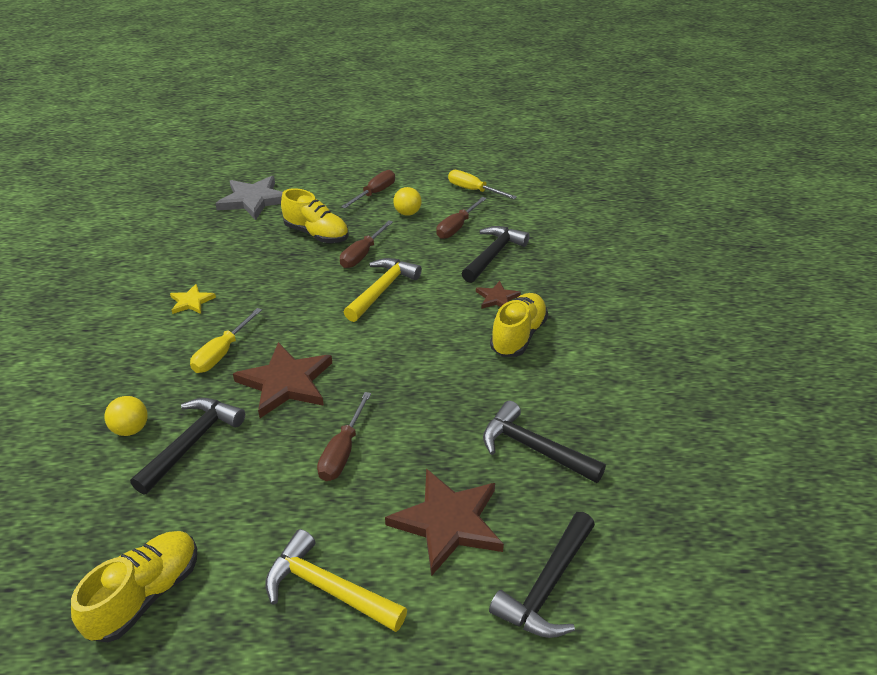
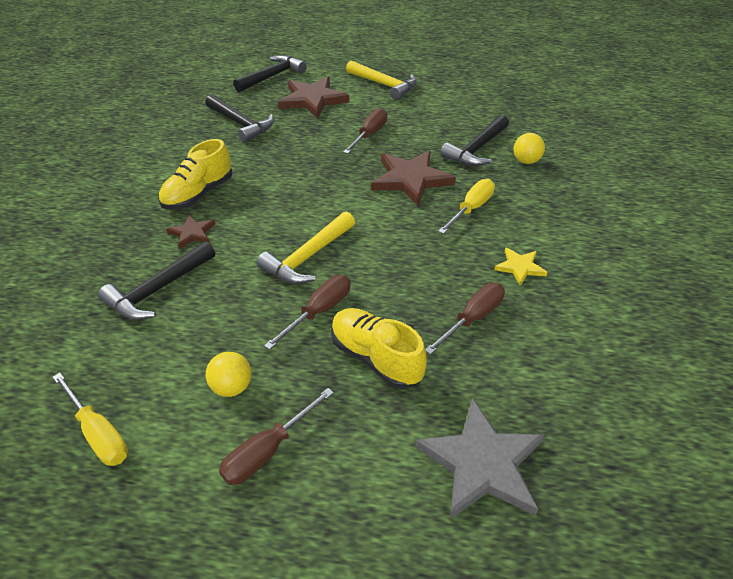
camera: 170 degrees left, 5 degrees up
yellow shoe [71,531,197,642] -> none
brown screwdriver [436,197,487,239] -> brown screwdriver moved to [425,283,505,355]

